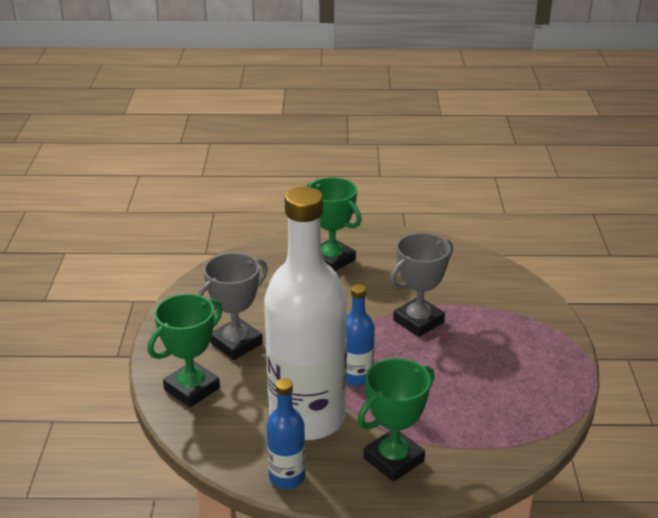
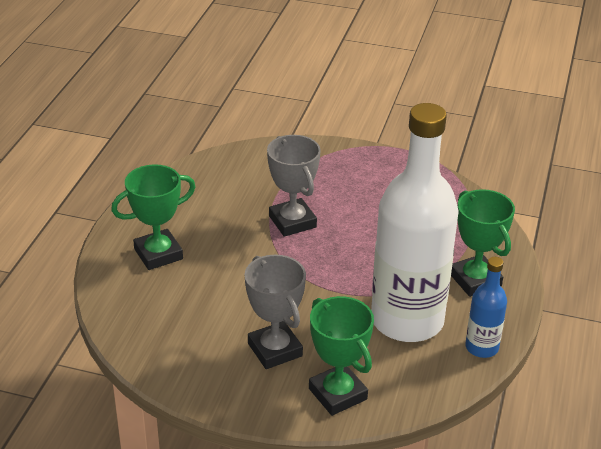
camera: 75 degrees left, 5 degrees up
blue bottle [346,284,375,386] -> none

